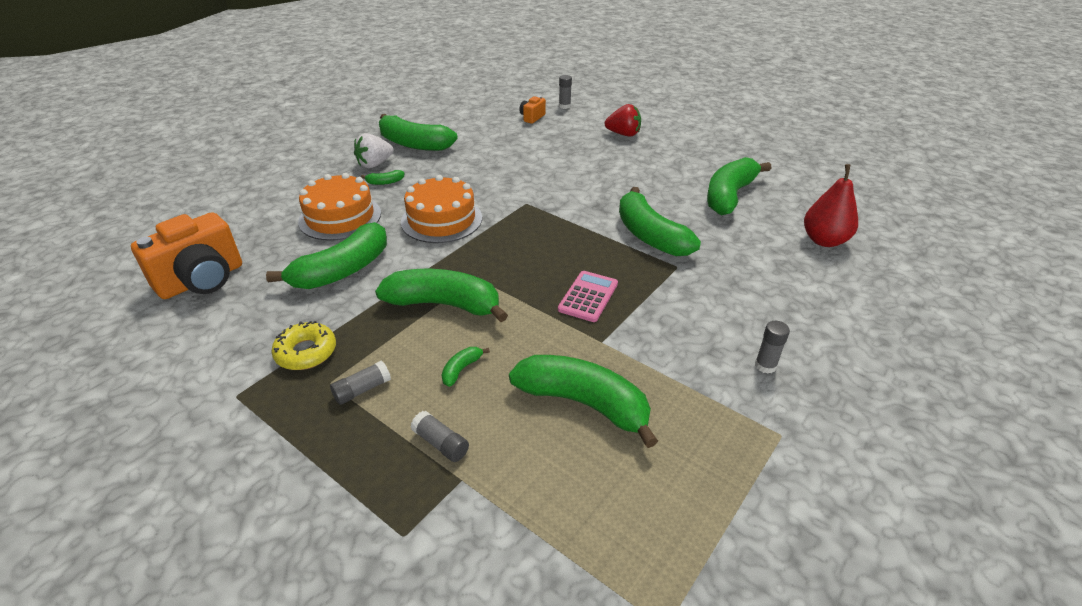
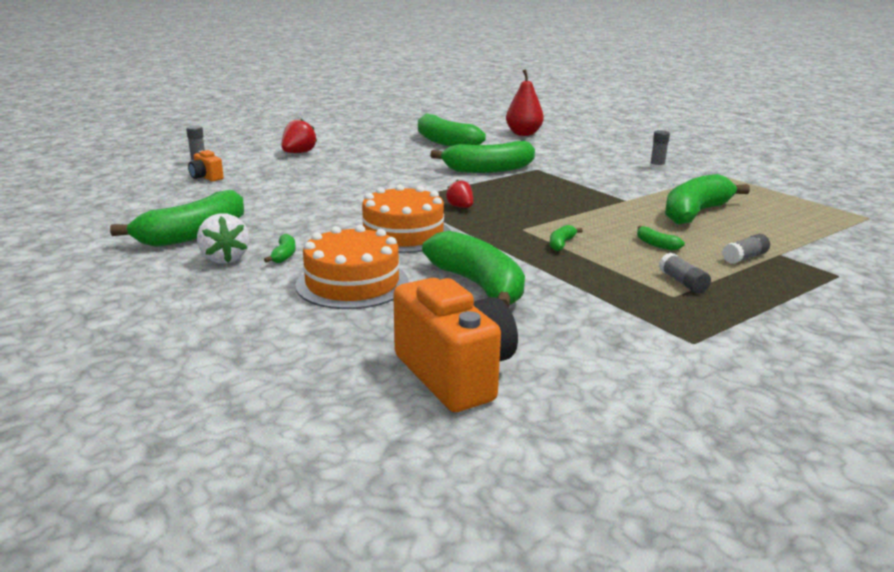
camera: 75 degrees left, 15 degrees down
yellow donut [271,321,336,370] -> none
green banana [375,269,508,322] -> green banana [550,225,583,251], size x0.41
pink calculator [558,271,618,322] -> none
none -> red strawberry [446,180,473,208]

